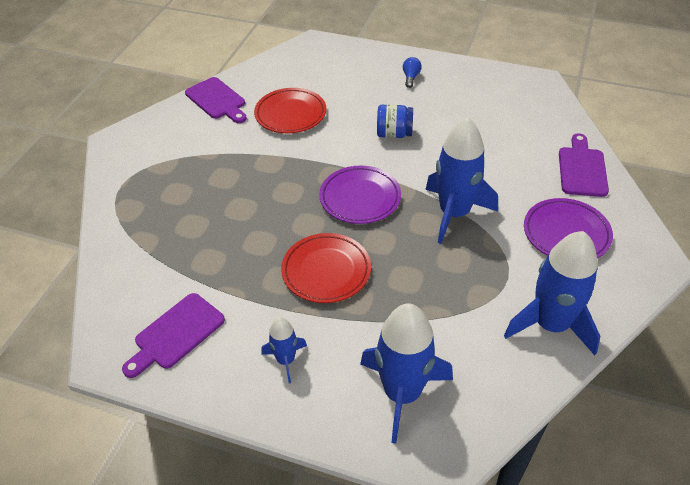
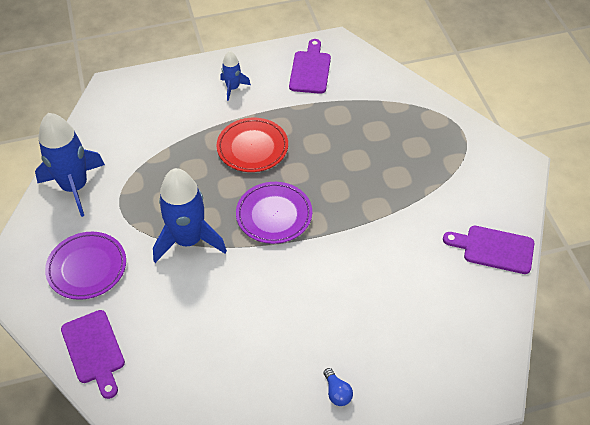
camera: 145 degrees right, 5 degrees up
red plate [254,88,326,133] -> none
blue rocket [360,303,453,444] -> none
blue jar [377,105,413,138] -> none

